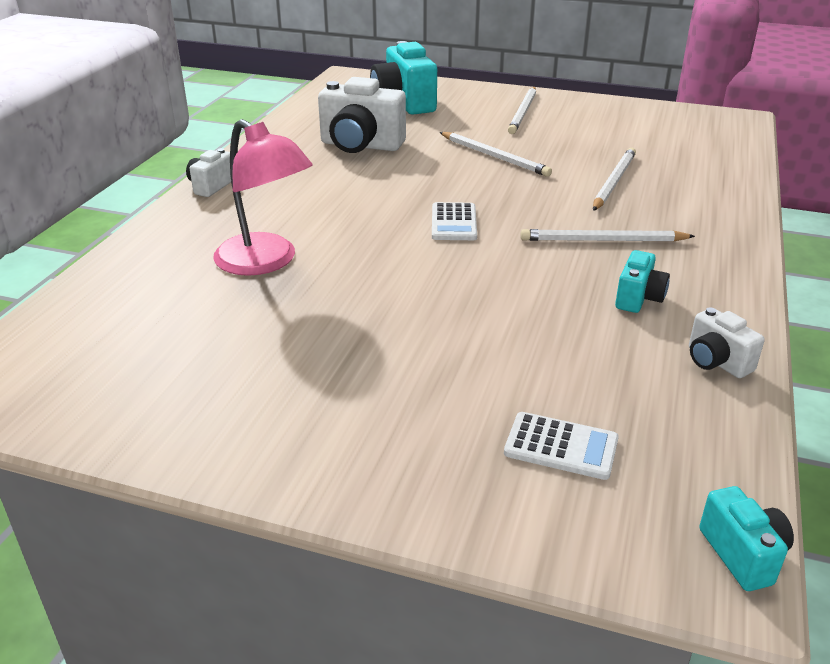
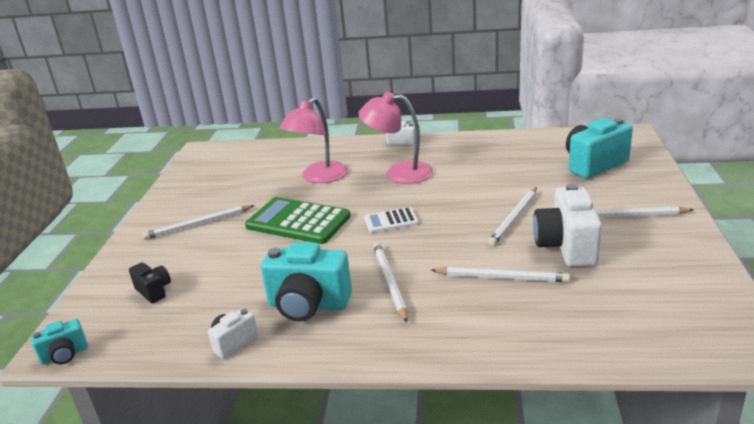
camera: 80 degrees right, 5 degrees down
white camera [318,77,406,153] -> white camera moved to [533,184,602,267]
white calculator [504,412,619,480] -> black camera [129,262,171,304]
turquoise camera [615,250,670,313] -> turquoise camera [261,242,352,321], size x1.91
none -> white pencil [142,205,255,240]
none -> green calculator [245,197,351,244]
none -> pink lamp [358,92,433,184]

